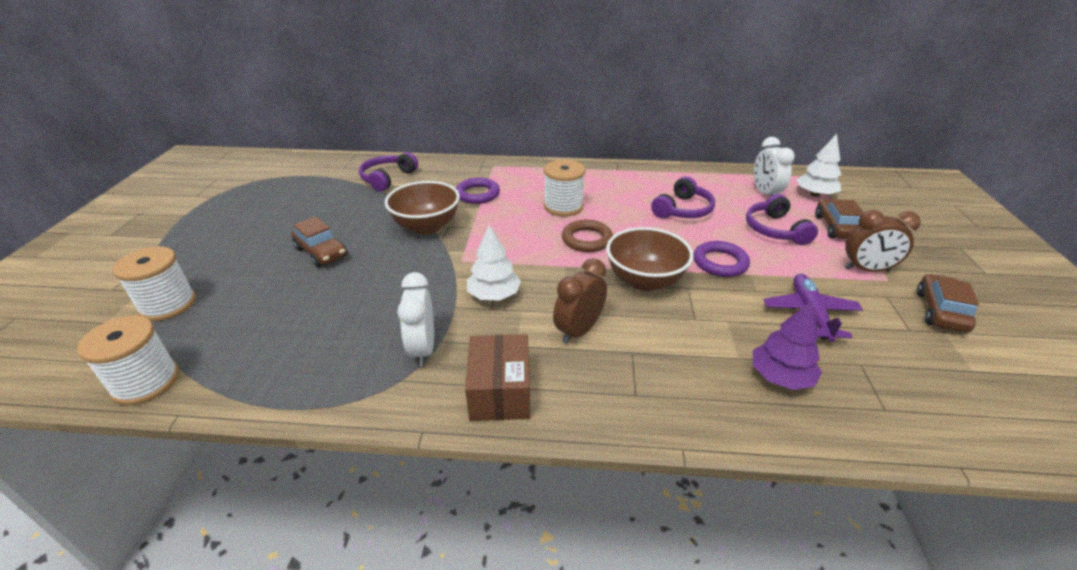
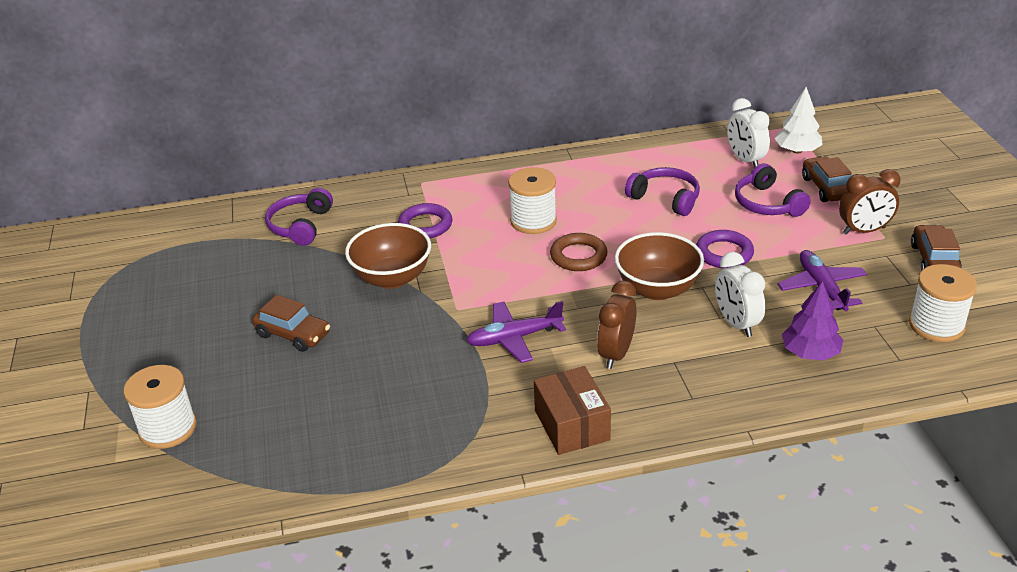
camera: 15 degrees left, 0 degrees up
white spool [77,315,179,405] -> white spool moved to [909,264,977,342]
white clock [397,272,434,367] -> white clock moved to [715,252,765,337]
white tree [467,225,521,300] -> purple plane [466,301,566,363]
purple headphones [651,176,715,218] -> purple headphones turned 75 degrees counterclockwise [625,167,700,216]

